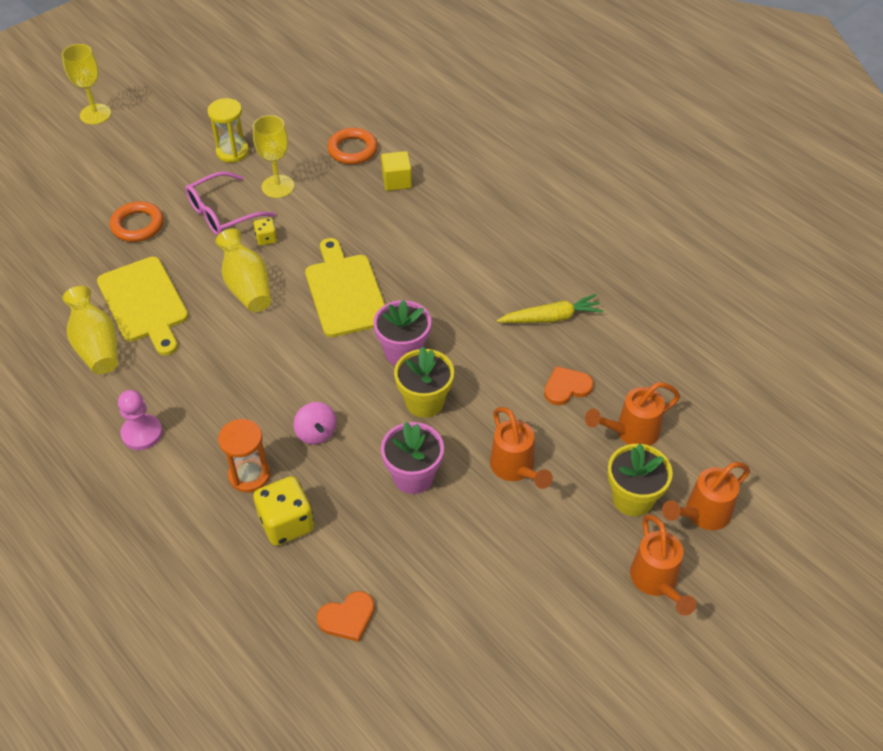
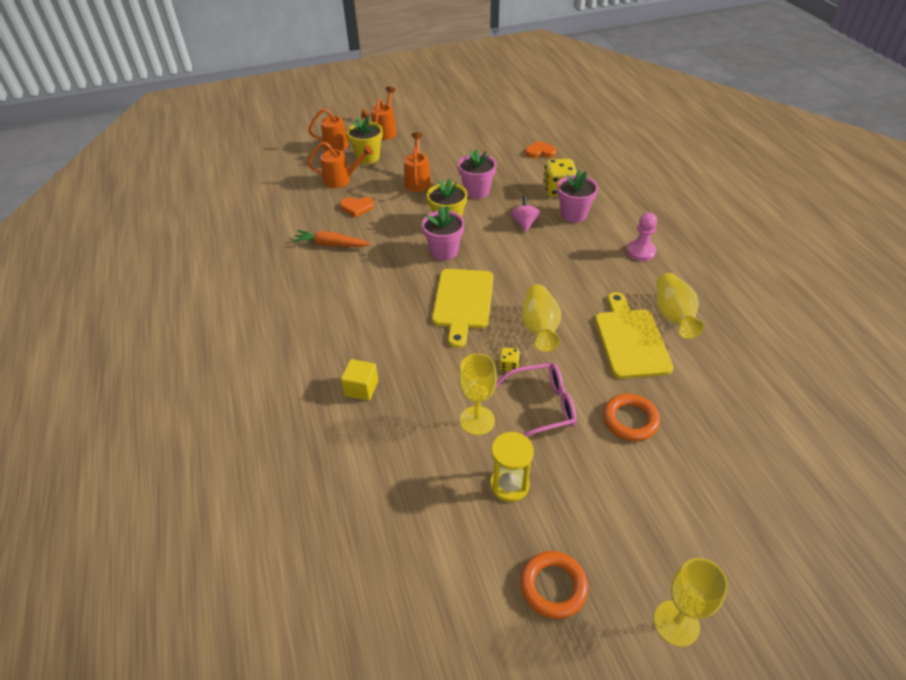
camera: 155 degrees left, 5 degrees down
orange hourglass [218,419,270,493] -> pink flower pot [557,170,598,223]
orange ring [327,128,378,165] -> orange ring moved to [520,551,589,619]
yellow carrot [497,294,604,323] -> orange carrot [291,230,371,247]

